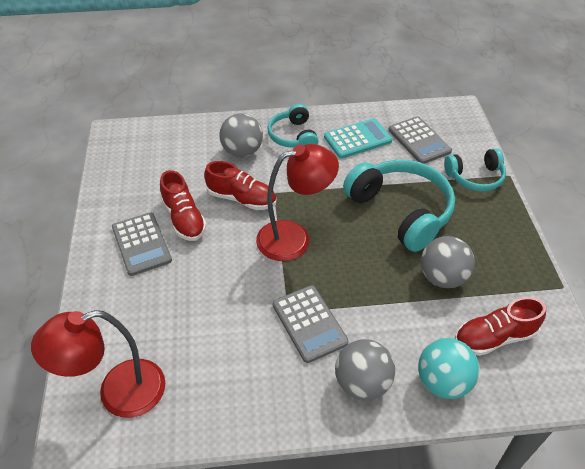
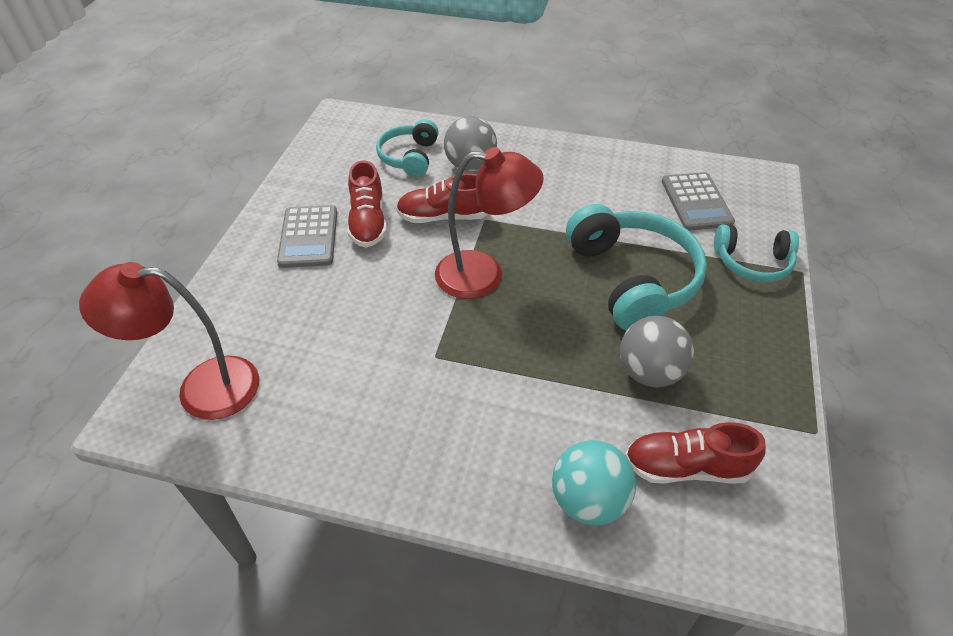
camera: 20 degrees right, 0 degrees up
red shoe [204,161,276,210] -> red shoe turned 135 degrees clockwise [396,173,487,223]
turquoise headphones [268,104,318,148] -> turquoise headphones moved to [376,119,438,177]
grey calculator [273,285,349,363] -> none
turquoise calculator [324,118,392,159] -> none
grey ball [335,339,395,400] -> none

